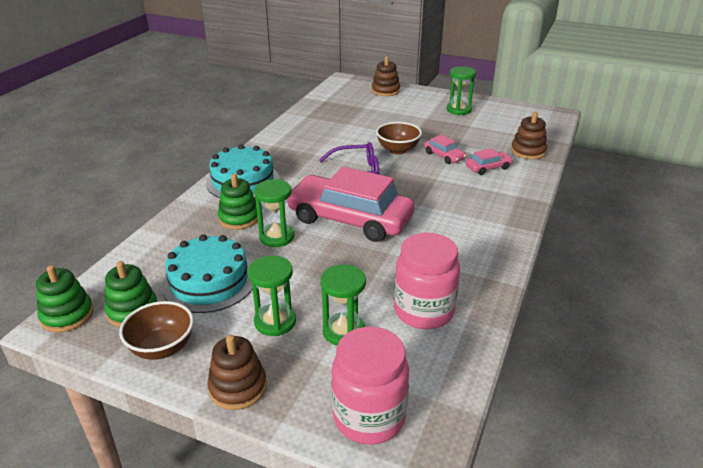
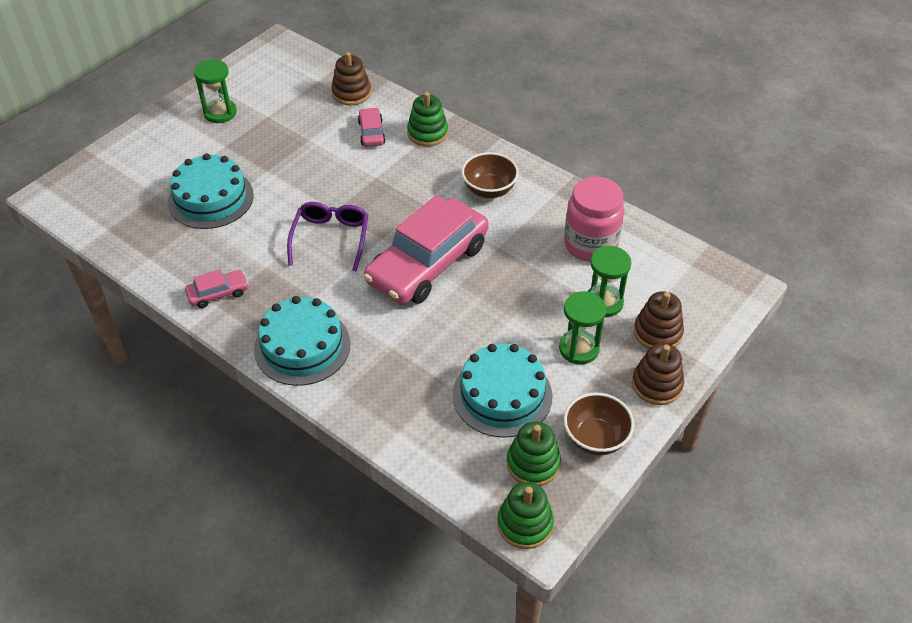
camera: 75 degrees left, 15 degrees up
green stacking toy [218,174,258,230] -> green stacking toy moved to [407,92,448,146]
green hourglass [254,179,294,247] -> none
pink jar [331,327,409,445] -> none
brown stacking toy [372,56,400,96] -> brown stacking toy moved to [634,291,684,349]
brown bowl [376,122,422,154] -> brown bowl moved to [461,152,519,198]
pink car [424,135,467,164] -> pink car moved to [185,269,249,308]
none -> turquoise cake [168,153,254,229]

